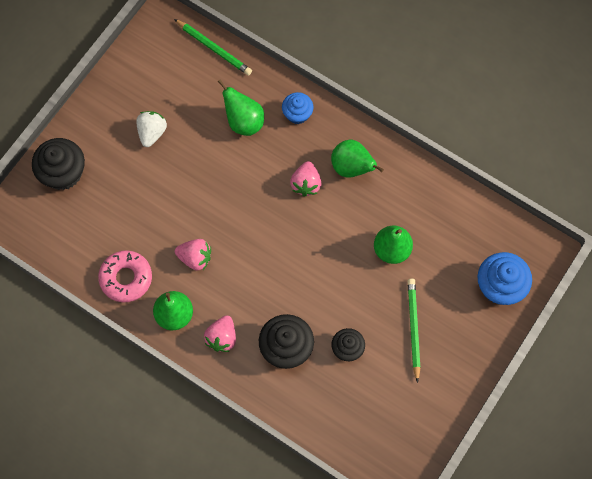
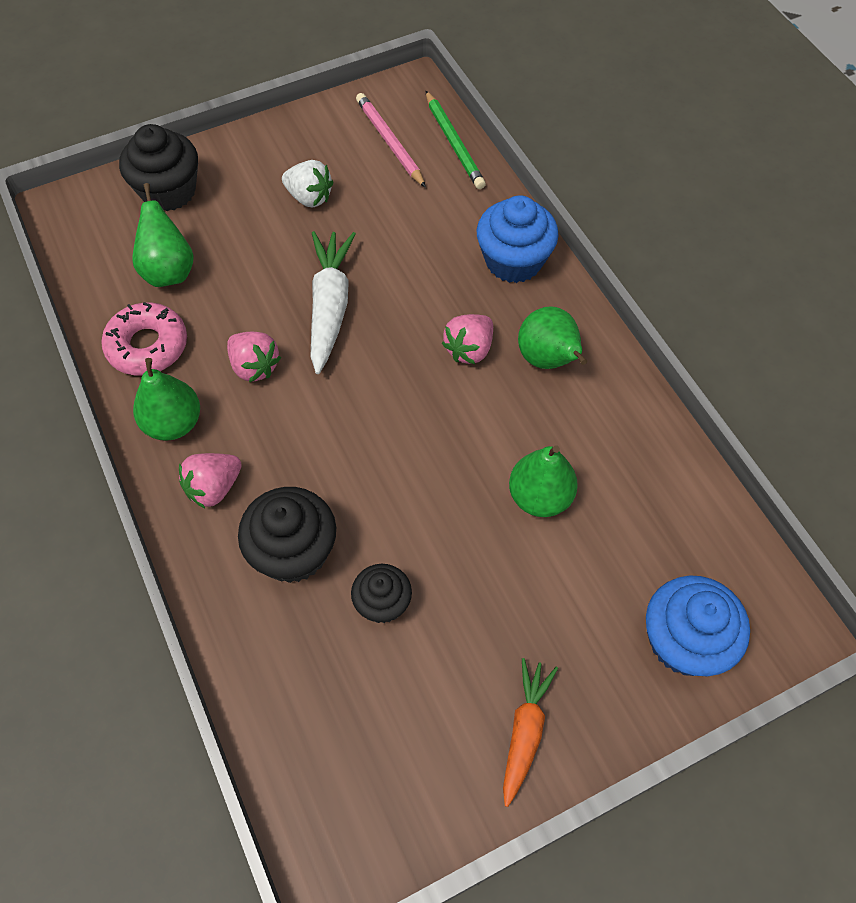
camera: 30 degrees right, 10 degrees down
white strawberry [136,111,167,147] -> white strawberry turned 75 degrees clockwise [282,160,333,207]
green pear [218,79,264,136] -> green pear moved to [132,183,194,287]
blue cupcake [282,92,314,124] -> blue cupcake [476,195,559,283], size x1.63
green pencil [408,278,421,383] -> none
none -> white carrot [310,231,356,374]
none -> pink pencil [356,93,426,188]
none -> orange carrot [503,658,558,807]

